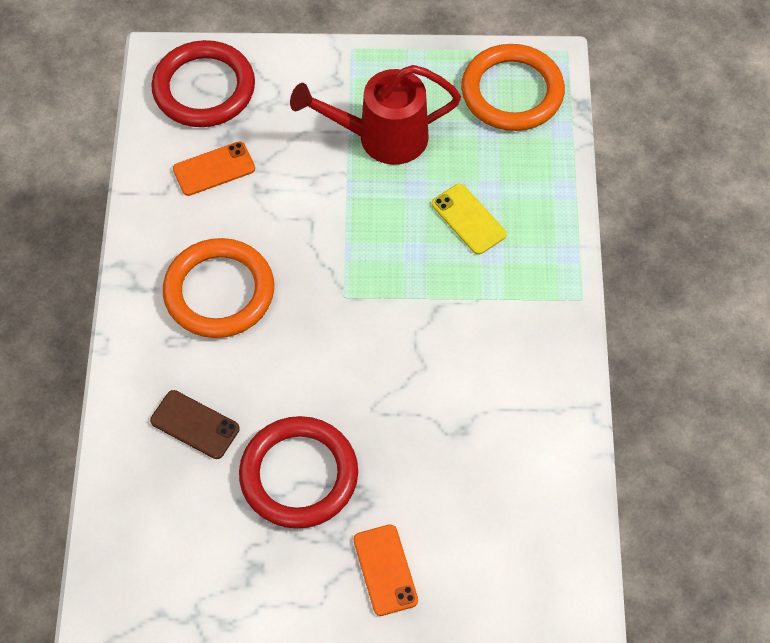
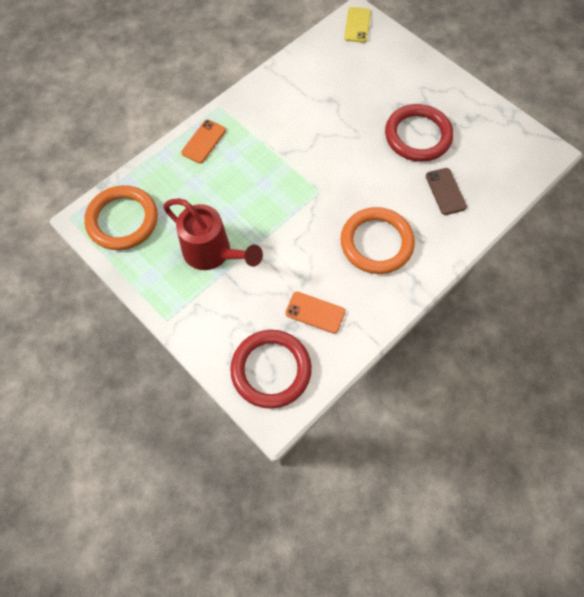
camera: 135 degrees left, 5 degrees up
orange phone [353,524,418,616] -> orange phone moved to [181,120,226,163]
yellow phone [432,184,507,255] -> yellow phone moved to [344,7,371,43]

